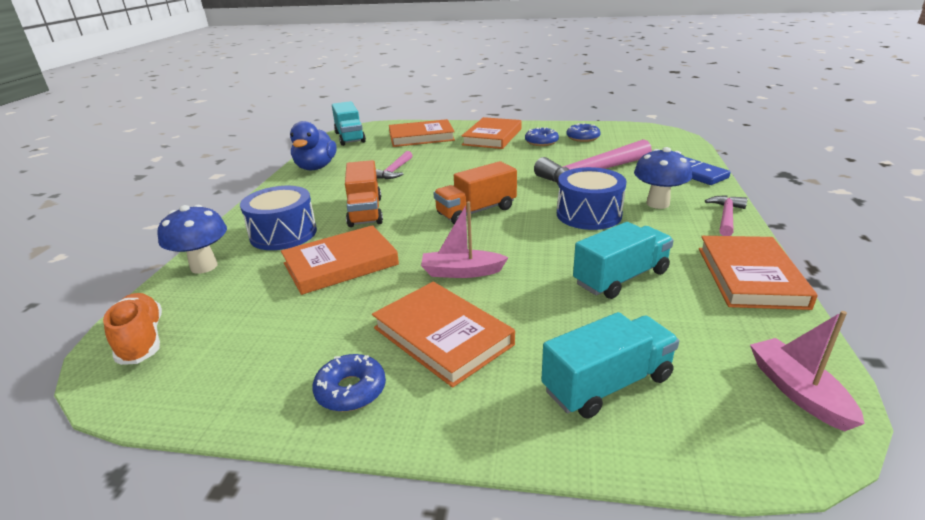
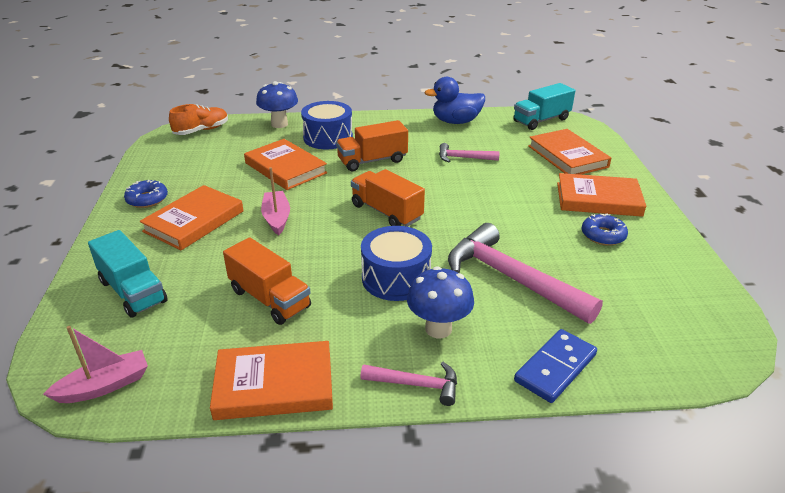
camera: 75 degrees right, 5 degrees up
blue donut [567,123,601,142] -> none
turquoise truck [573,222,674,299] -> orange truck [223,237,311,325]

